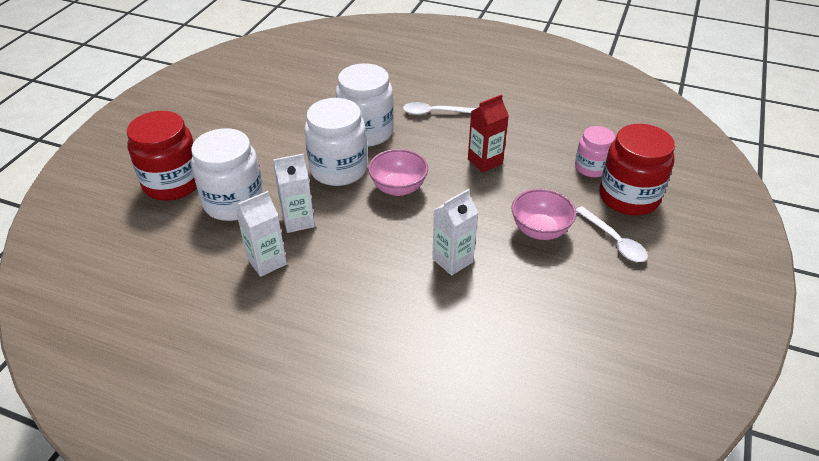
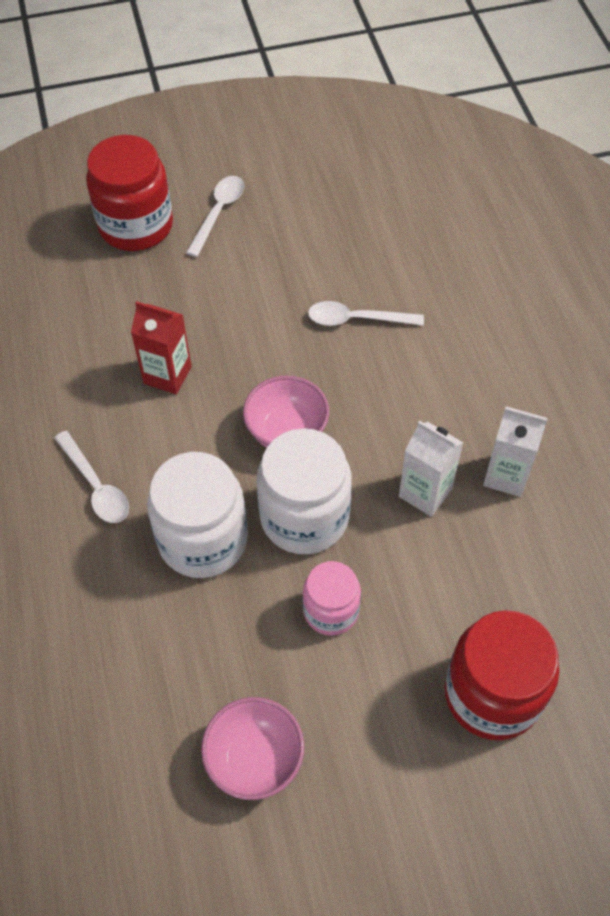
camera: 125 degrees left, 15 degrees up
white jar [191,128,264,221] -> none
white carton [432,189,478,276] -> white spoon [308,301,424,326]
pink bowl [512,189,576,240] -> pink bowl moved to [201,697,304,800]
pink jar [575,126,615,177] -> pink jar moved to [303,561,361,636]

